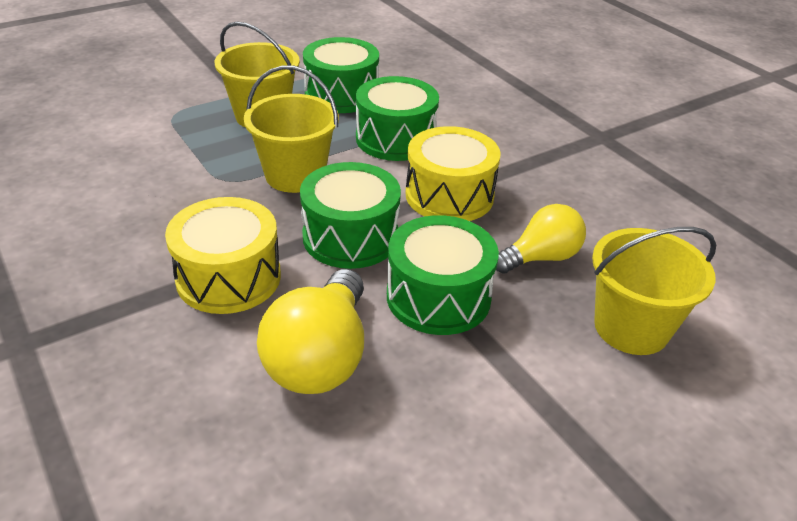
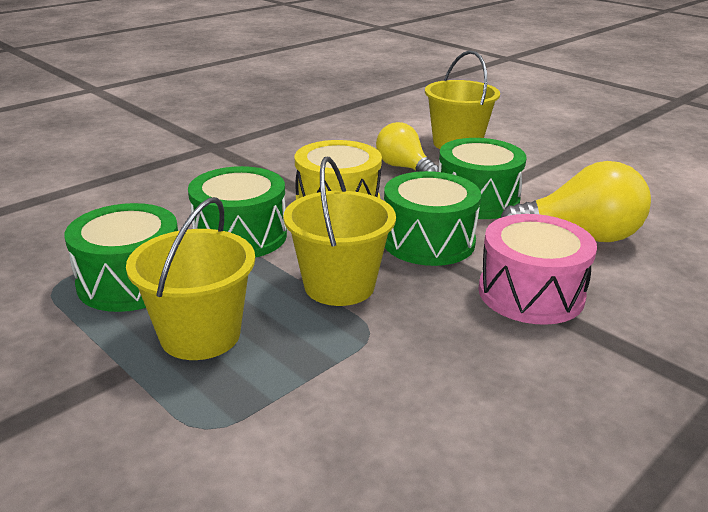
camera: 100 degrees left, 10 degrees down
yellow drum [165,197,281,314] -> pink drum [478,214,597,325]

